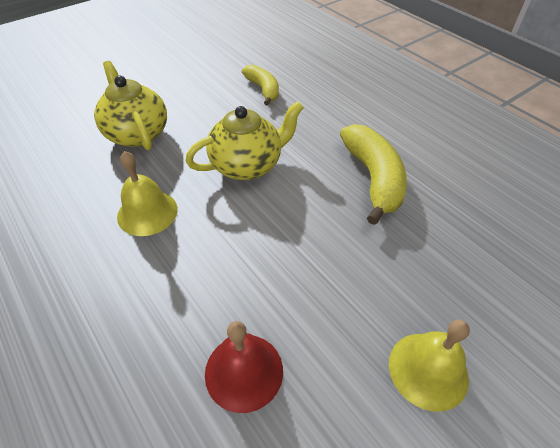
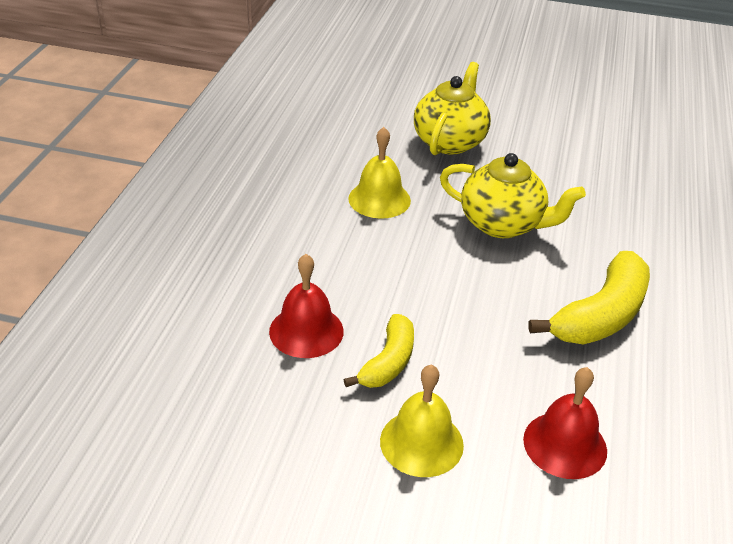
camera: 50 degrees right, 10 degrees down
yellow banana [242,64,279,106] -> yellow banana moved to [344,314,414,388]
none -> red bell [523,367,607,479]

